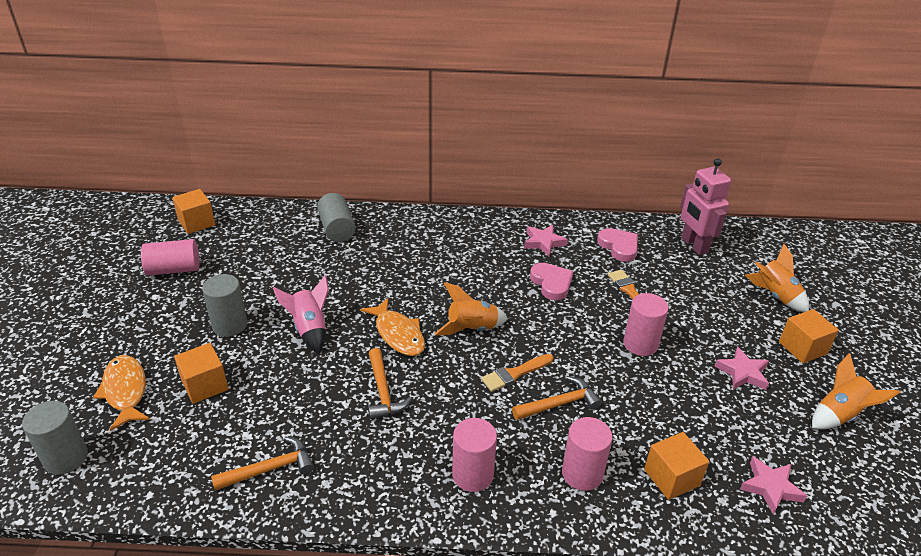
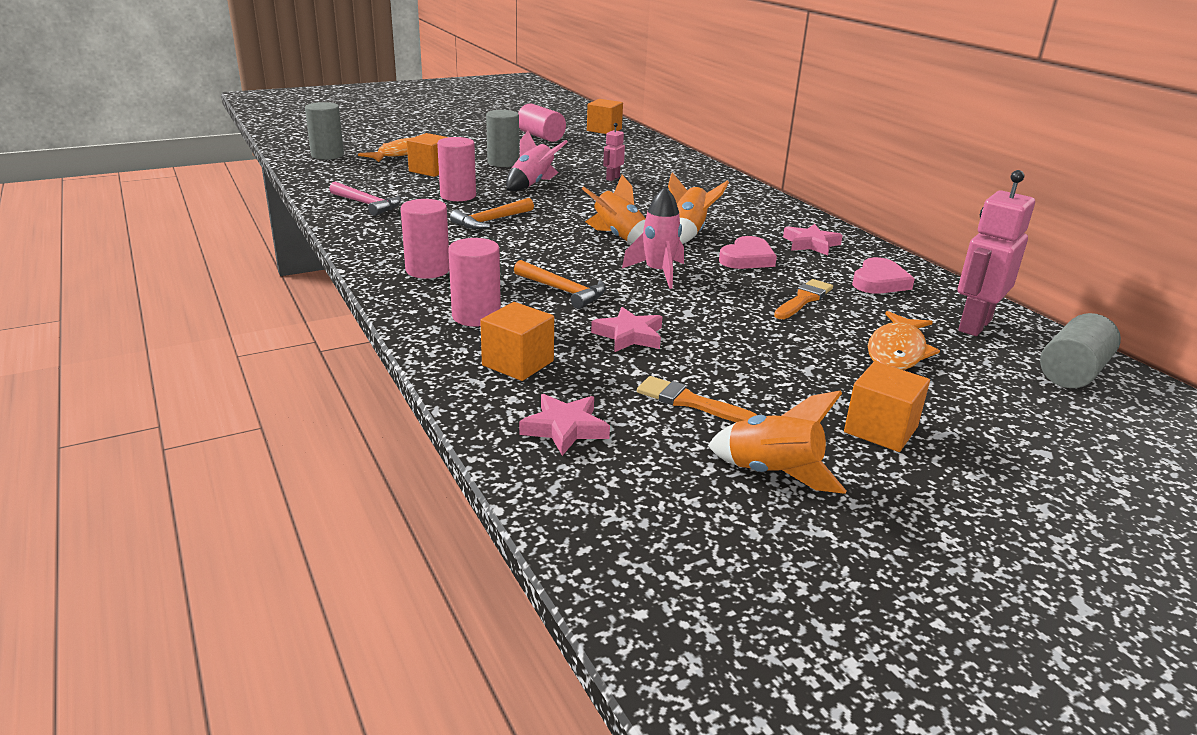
camera: 60 degrees right, 10 degrees down
orange hammer [211,436,314,491] -> pink hammer [329,182,401,216]
grey cylinder [317,193,355,242] -> grey cylinder moved to [1040,313,1121,388]
orange fish [360,298,425,356] -> orange fish moved to [868,311,940,370]
orange brush [481,354,553,392] -> orange brush moved to [637,376,757,422]
pink cylinder [623,293,669,356] -> pink cylinder moved to [437,137,476,201]
pink star [714,347,769,390] -> pink star moved to [591,307,663,352]
orange rocket [745,244,809,312] -> orange rocket moved to [668,172,729,244]
none -> pink robot [603,123,625,181]
none -> pink rocket [622,186,684,289]

